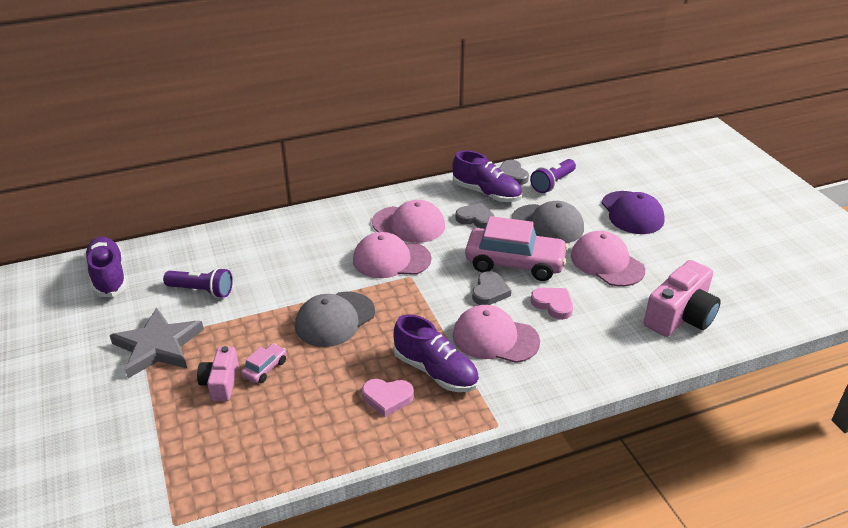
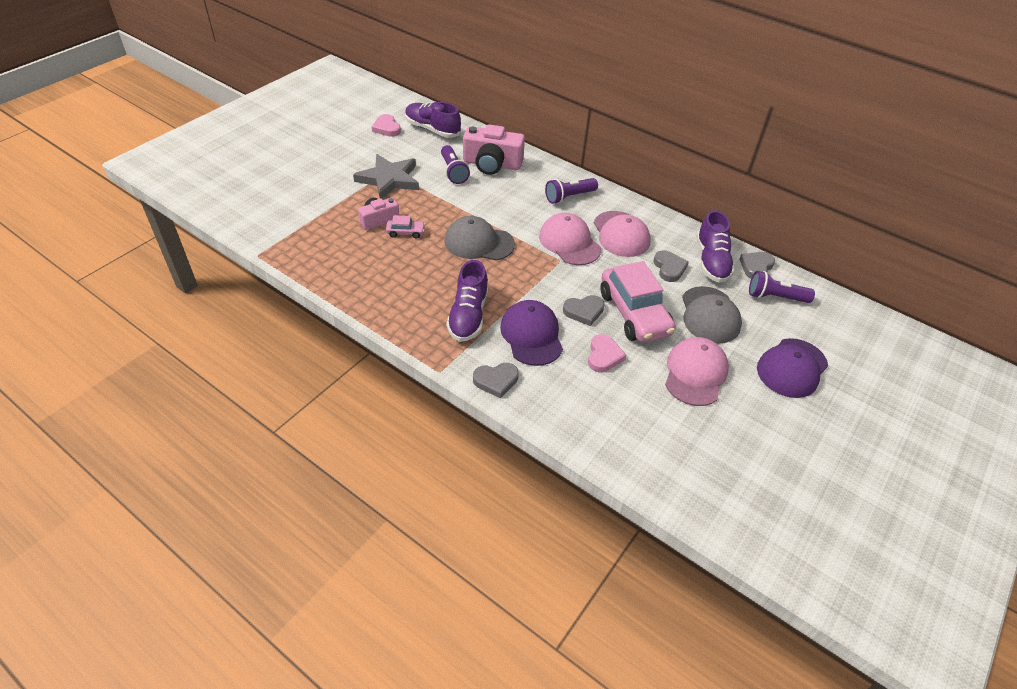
camera: 55 degrees right, 10 degrees up
purple shoe [84,237,127,297] -> purple shoe turned 90 degrees counterclockwise [405,102,461,138]
pink heart [362,379,414,417] -> pink heart moved to [372,114,401,137]
pink cap [453,305,540,363] -> purple cap [500,300,563,366]
pink camera [644,260,721,337] -> pink camera moved to [463,124,525,175]
none -> grey heart [473,363,519,398]
none -> purple flashlight [545,178,598,204]

